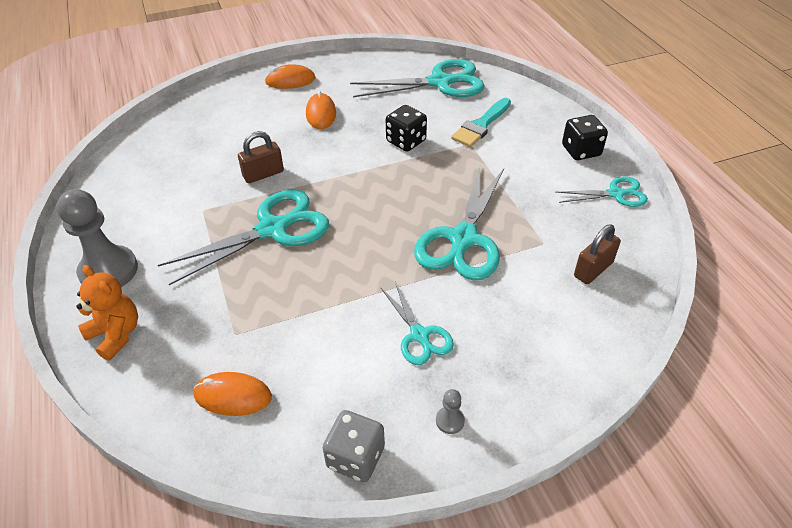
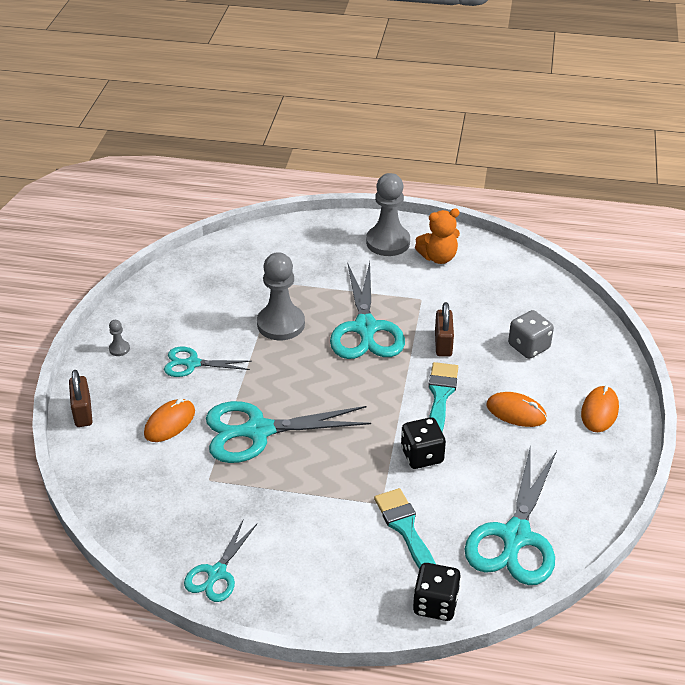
camera: 120 degrees right, 5 degrees down
orange teddy bear [76,265,138,361] -> orange teddy bear moved to [415,208,460,264]
orange mouse [193,372,272,416] -> orange mouse moved to [144,398,195,442]
grey dice [323,410,385,482] -> grey dice moved to [508,310,554,359]
turquoise scissors [414,167,504,280] -> turquoise scissors turned 60 degrees counterclockwise [206,401,371,463]
black dice [562,115,608,160] -> black dice moved to [413,563,461,621]
brown padlock [574,224,621,284] -> brown padlock moved to [69,370,93,427]
none -> grey pawn [257,252,305,340]
none -> turquoise brush [428,362,458,432]

